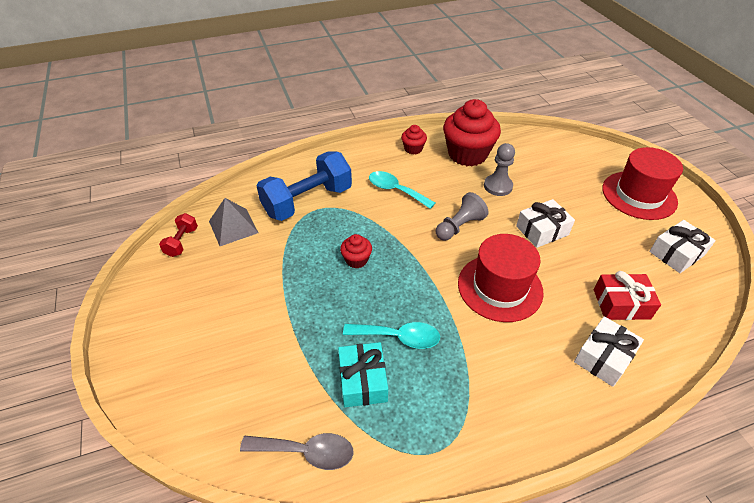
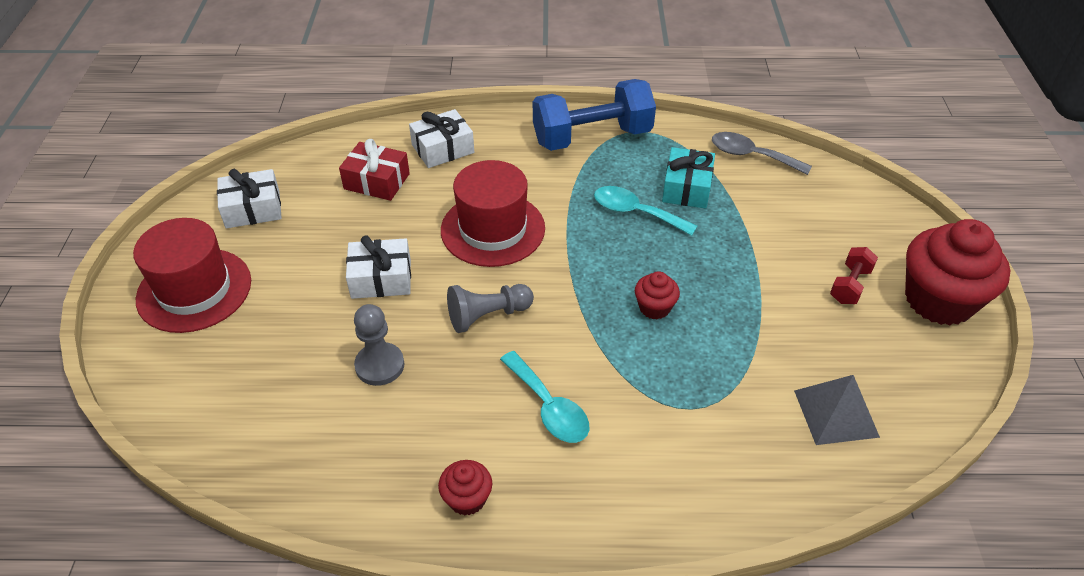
camera: 160 degrees left, 0 degrees up
red dumbbell [159,213,198,257] -> red dumbbell moved to [830,247,878,304]
blue dumbbell [257,151,352,221] -> blue dumbbell moved to [533,79,656,151]
red cupcake [443,99,501,166] -> red cupcake moved to [905,219,1010,326]

